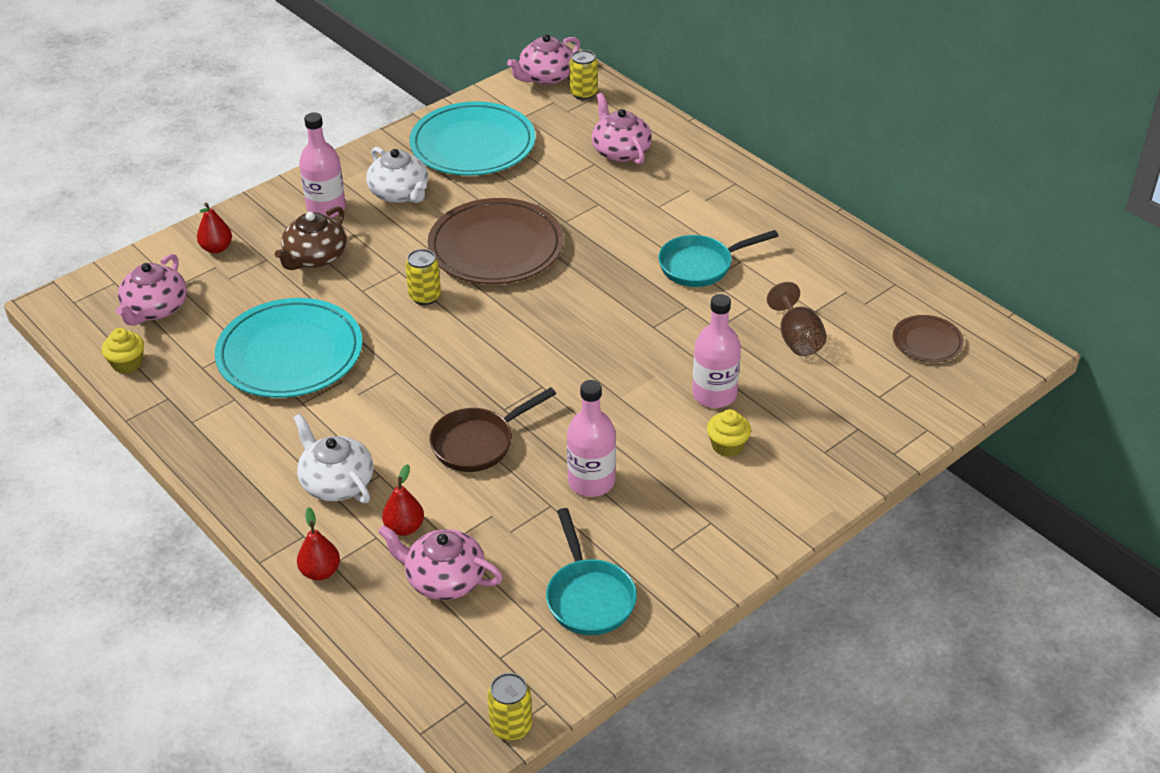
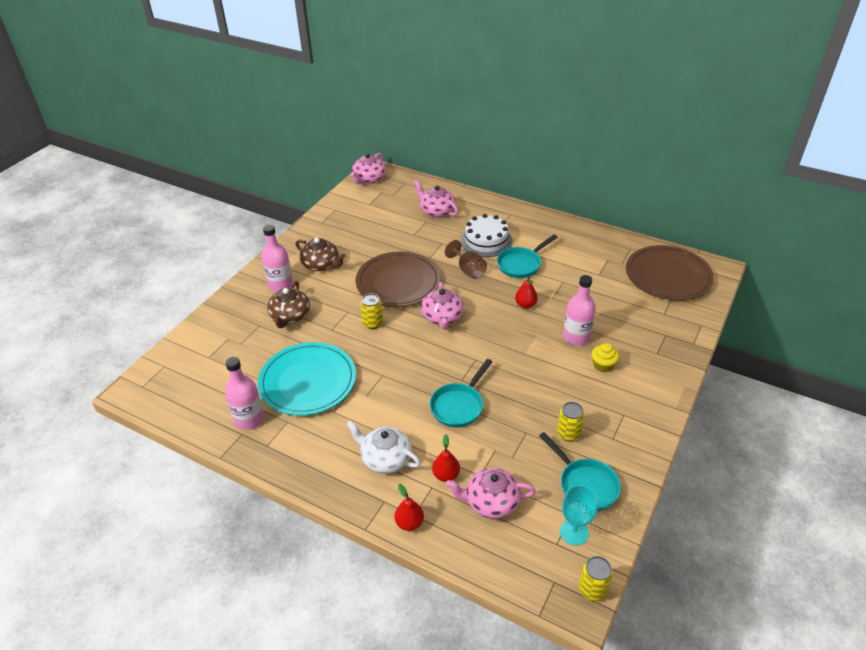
camera: 20 degrees left, 0 degrees up
yellow cupcake [102,328,144,374] -> none
pink teapot [116,254,187,326] -> pink teapot moved to [421,282,464,330]
red pear [197,202,232,253] -> red pear moved to [515,277,538,309]
white teapot [366,147,428,203] -> brown teapot [296,238,345,271]
turquoise plate [409,101,536,176] -> none
brown pan [430,387,556,472] -> turquoise pan [430,359,492,428]
pink bottle [567,380,616,497] -> pink bottle moved to [225,357,264,430]
yellow can [569,50,598,100] -> yellow can moved to [557,402,585,441]
brown goblet [767,282,827,356] -> brown goblet moved to [445,240,487,279]
brown plate [893,315,964,362] -> brown plate [626,245,714,301], size x2.08
none -> white cake [461,214,512,257]
none -> turquoise goblet [560,485,598,545]

